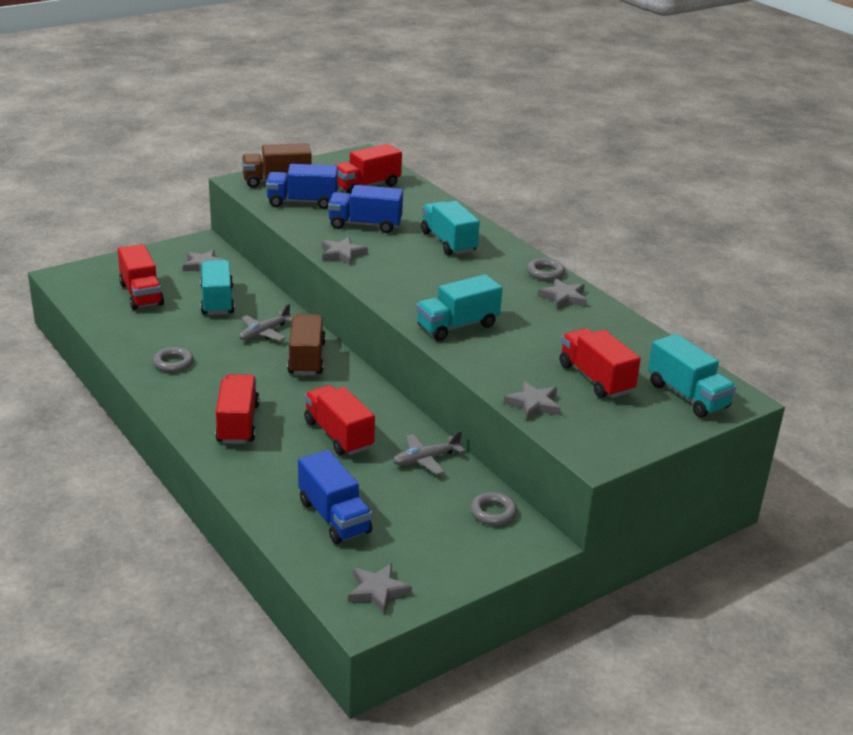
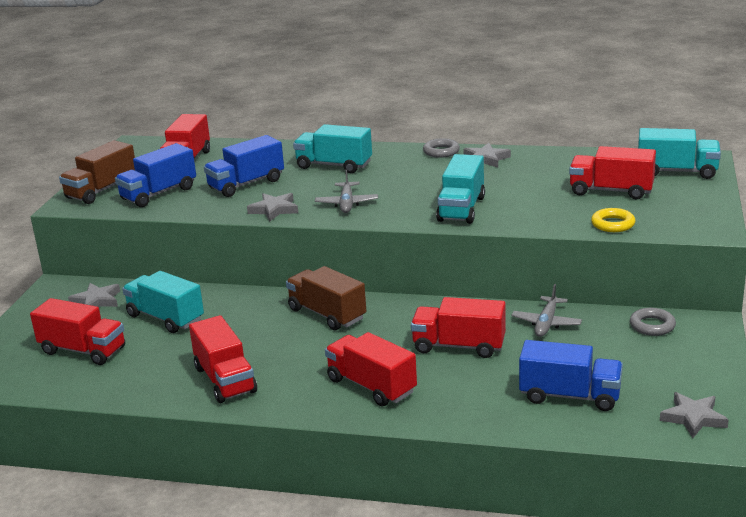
camera: 40 degrees left, 5 degrees down
grey ring [153,347,194,372] -> red truck [189,315,257,403]
grey plane [239,304,293,341] -> grey plane moved to [315,170,378,213]
grey star [503,381,561,420] -> yellow ring [591,208,635,232]

